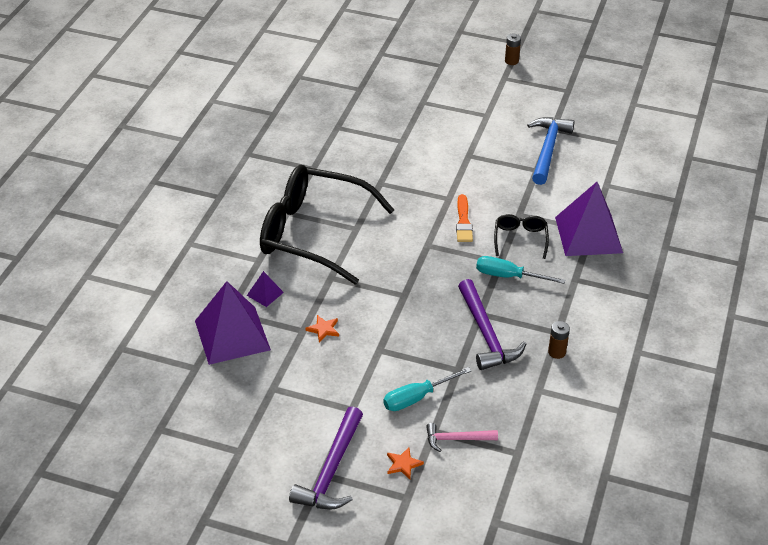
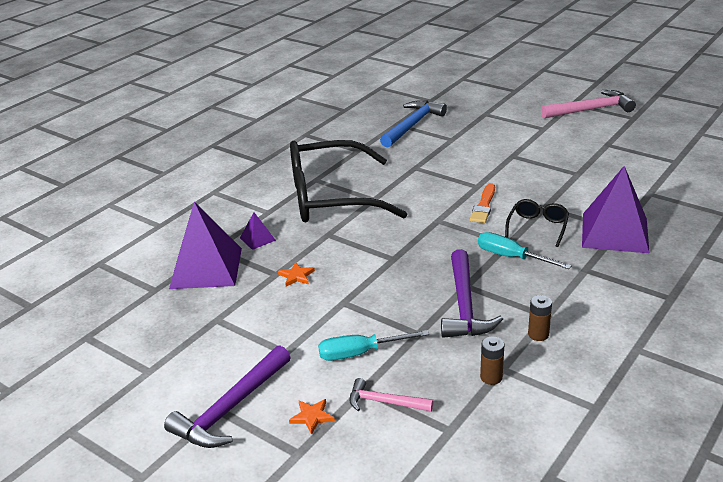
camera: 20 degrees right, 10 degrees down
black glasses [260,165,394,285] -> black glasses turned 45 degrees counterclockwise [290,140,407,222]
brown battery [505,34,521,65] -> brown battery moved to [480,336,504,385]
blue hammer [527,117,575,185] -> blue hammer moved to [380,100,447,148]
none -> pink hammer [541,90,636,118]

